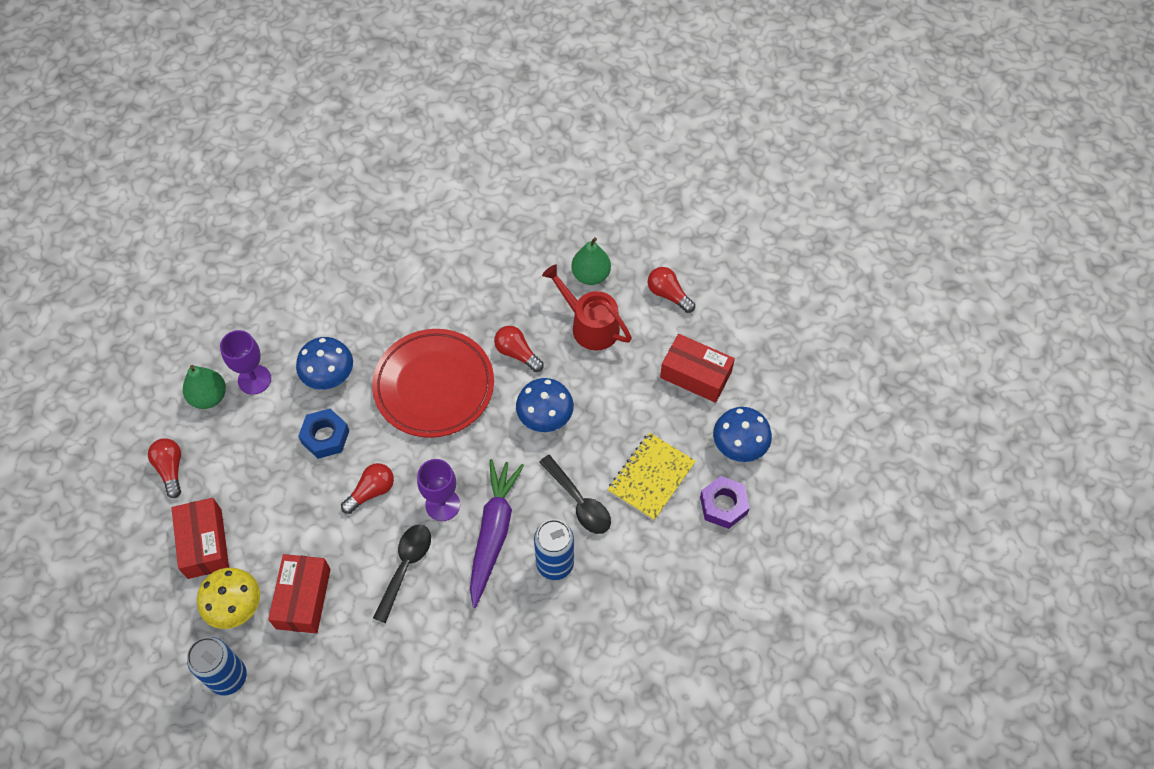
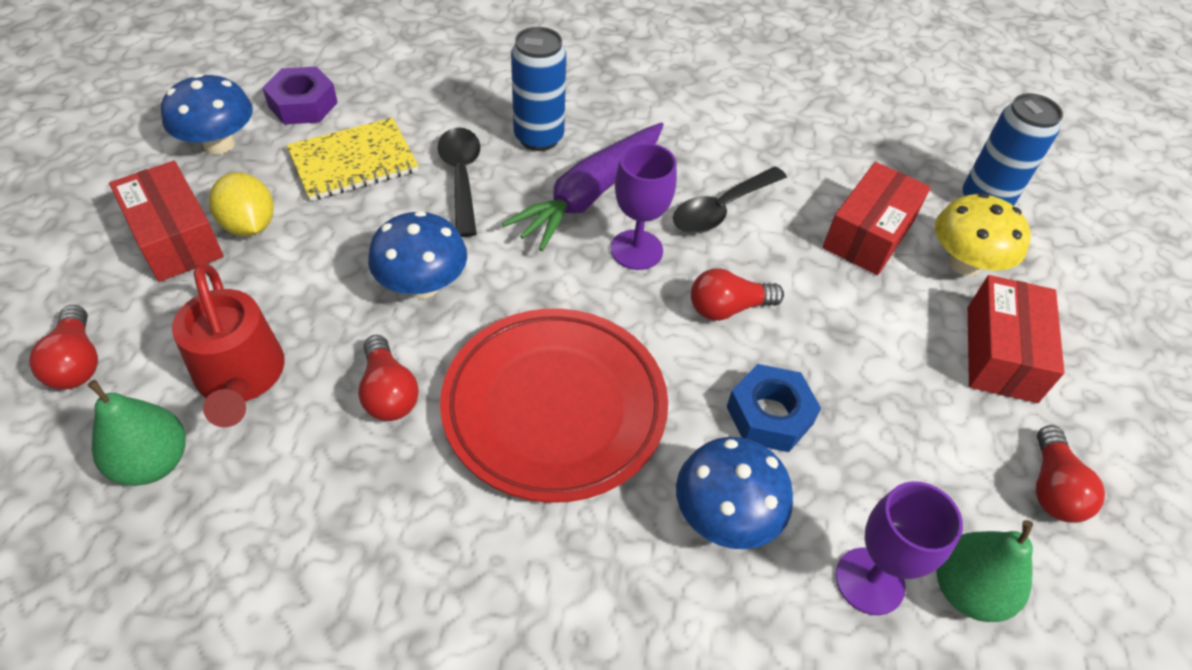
camera: 155 degrees left, 10 degrees down
none -> yellow lemon [209,172,274,236]

